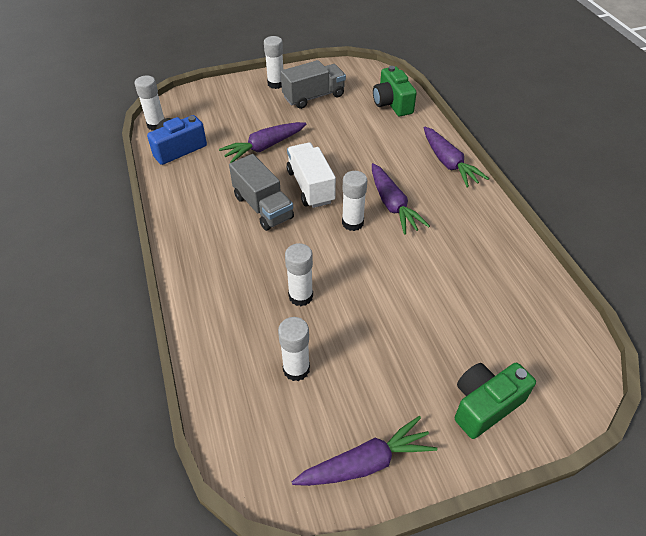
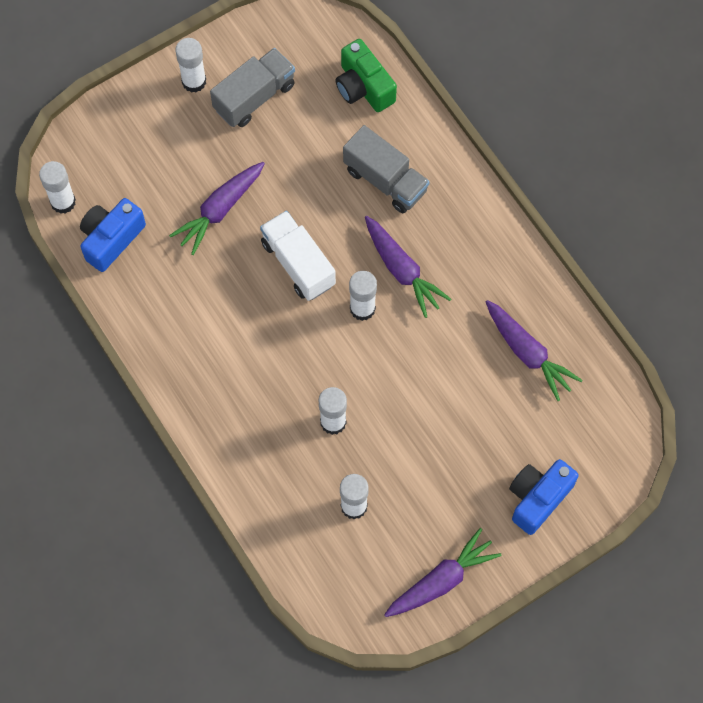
camera: 15 degrees left, 20 degrees up
grey truck [229,154,294,231] -> grey truck moved to [343,125,429,213]
purple carrot [424,127,489,187] -> purple carrot moved to [486,300,582,401]
green camera [455,363,536,439] -> blue camera [509,459,579,535]

